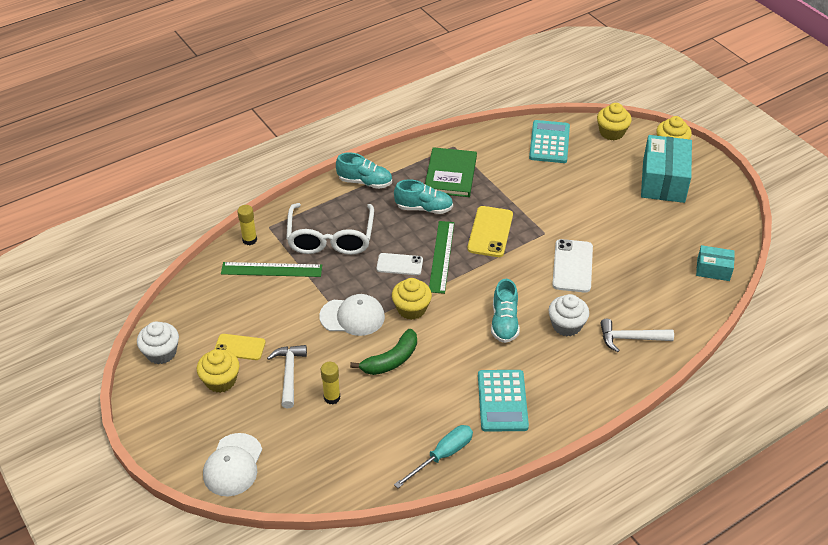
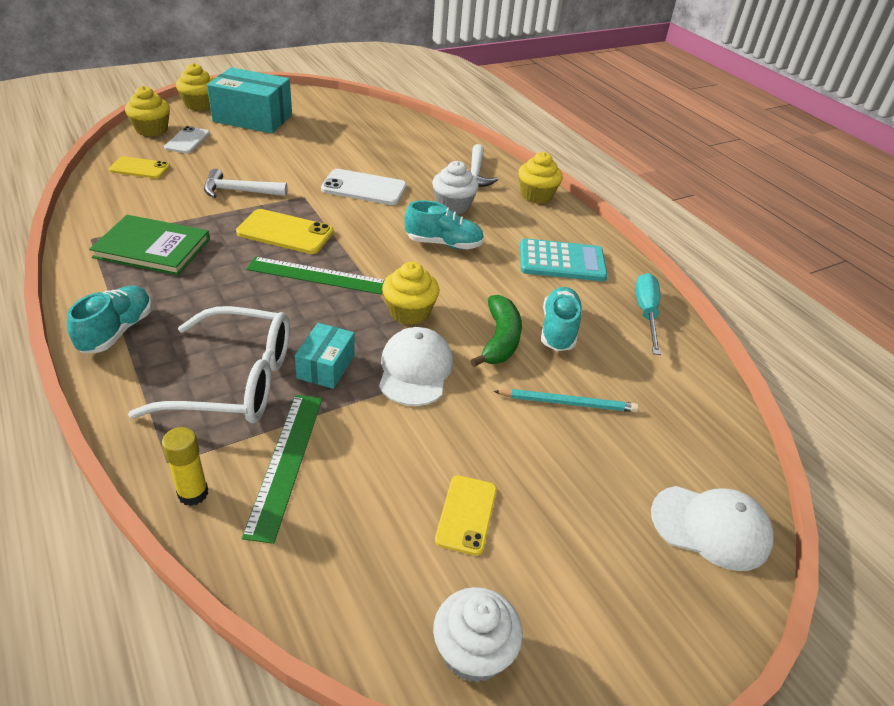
camera: 90 degrees left, 5 degrees down
yellow cupcake [197,349,239,393] -> yellow cupcake moved to [518,152,563,204]
white hammer [267,345,307,408] -> white hammer moved to [204,169,288,198]
yellow glue stick [321,362,340,404] -> turquoise pencil [493,389,639,412]
green banana [350,329,417,375] -> green banana turned 45 degrees clockwise [471,295,522,367]
white phone [377,253,423,275] -> white phone moved to [164,126,210,153]
turquoise shoe [394,179,453,214] -> turquoise shoe moved to [541,287,583,351]
turquoise screwdriver [394,425,473,488] -> turquoise screwdriver turned 45 degrees clockwise [635,273,661,355]
turquoise calculator [529,120,570,163] -> yellow phone [109,156,170,179]
turquoise box [696,245,735,281] -> turquoise box moved to [295,323,355,389]

